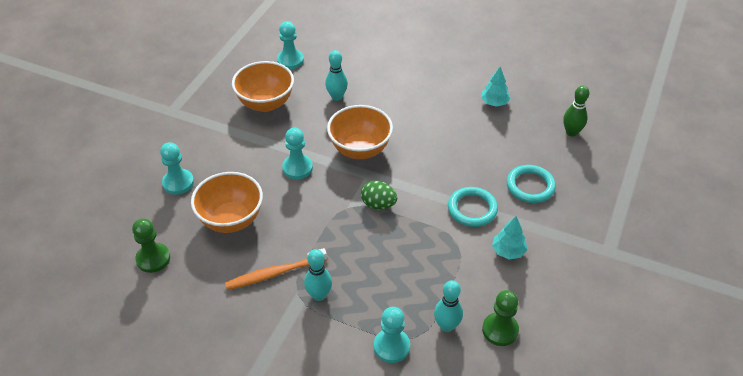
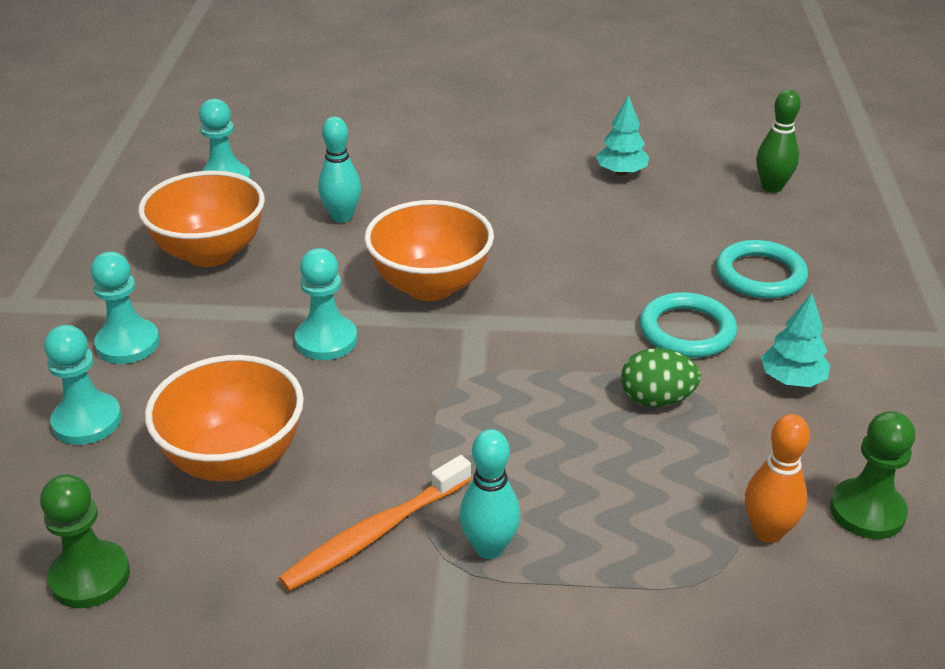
camera: 20 degrees left, 10 degrees down
green egg [361,181,397,209] -> green egg moved to [621,348,701,407]
turquoise pawn [374,307,410,363] -> turquoise pawn moved to [91,252,160,364]
turquoise bowling pin [434,280,463,332] -> orange bowling pin [745,414,810,543]

